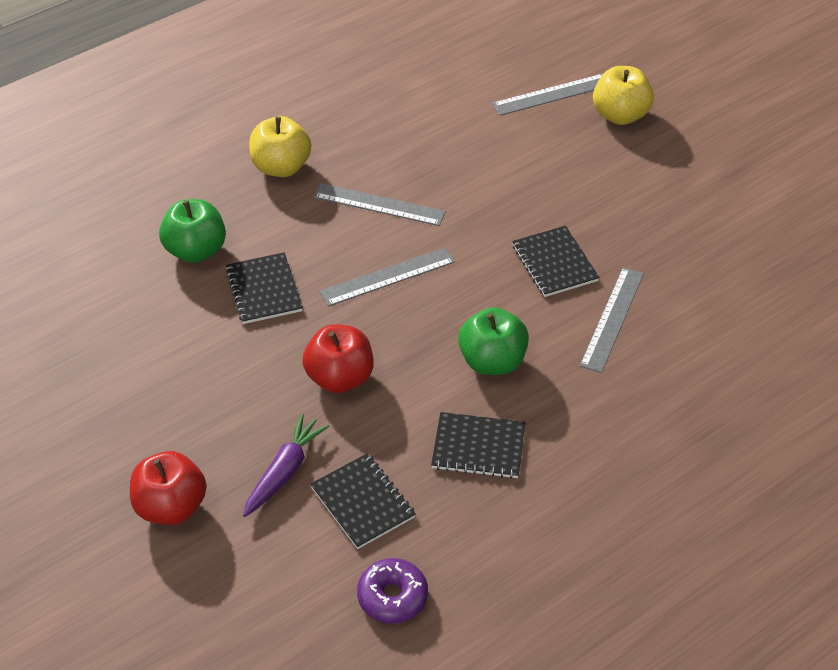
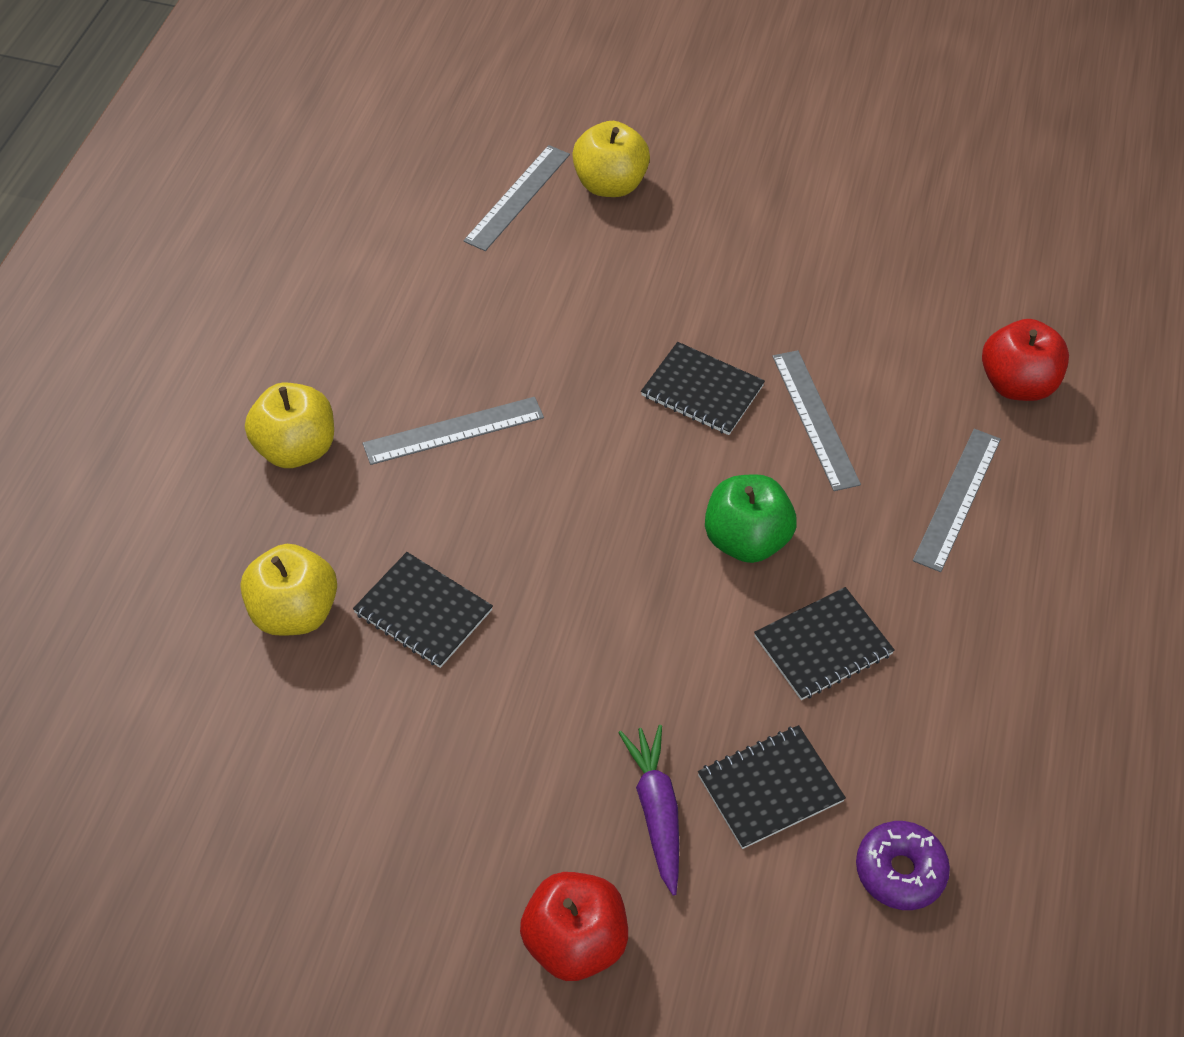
camera: 40 degrees left, 5 degrees up
green apple [159,199,226,263] -> yellow apple [241,544,337,636]
red apple [303,324,374,393] -> red apple moved to [982,319,1069,401]
black notebook [310,453,416,549] -> black notebook turned 45 degrees counterclockwise [698,725,846,849]
grey ruler [320,248,455,306] -> grey ruler moved to [913,429,1001,572]

